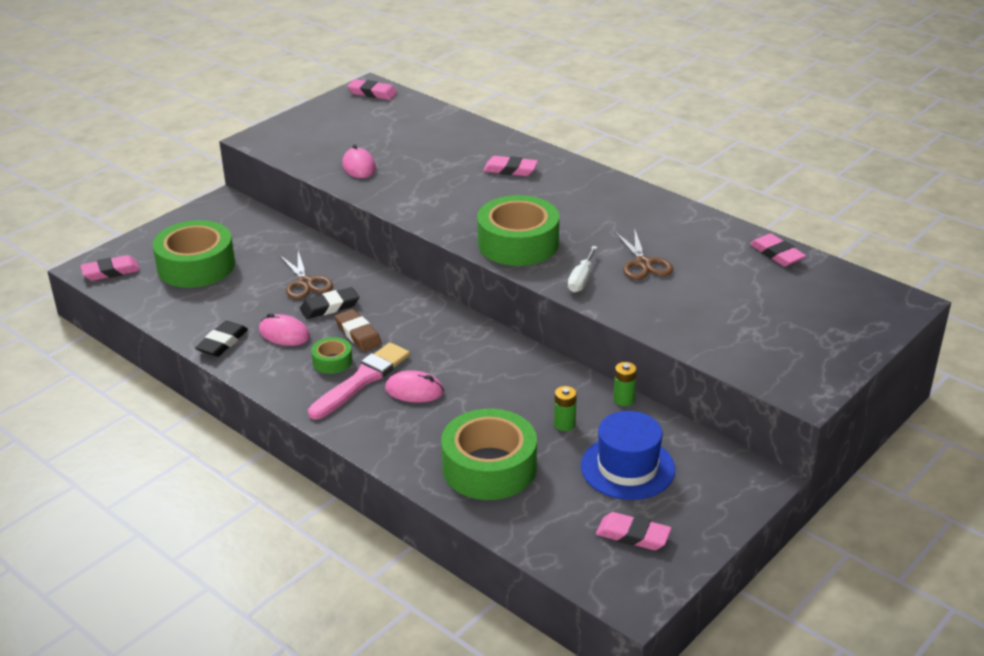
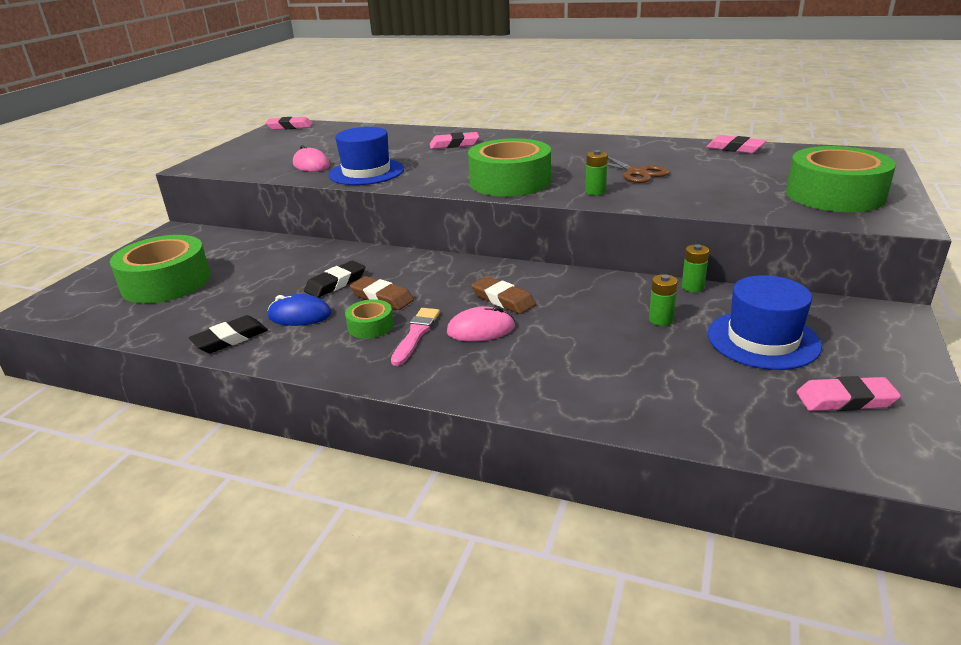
camera: 20 degrees left, 5 degrees down
pink eraser [80,255,140,281] -> none
black eraser [195,321,248,357] -> black eraser turned 45 degrees clockwise [189,315,268,353]
pink mouse [259,313,310,346] -> blue mouse [268,294,332,326]
brown scissors [279,251,333,299] -> none
pink brush [308,343,410,419] -> pink brush [391,308,440,366], size x0.65
green tape [441,409,537,500] -> green tape moved to [786,146,896,212]
white screwdriver [568,246,597,293] -> green battery [586,150,608,195]
none -> blue hat [328,127,404,185]
none -> brown eraser [471,276,536,314]

